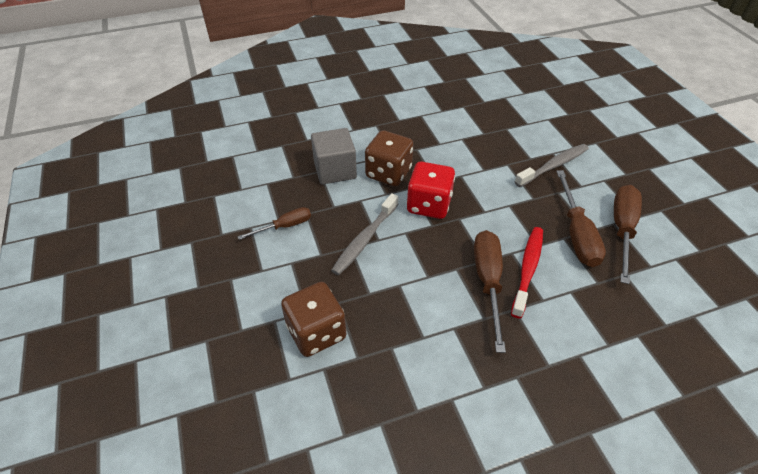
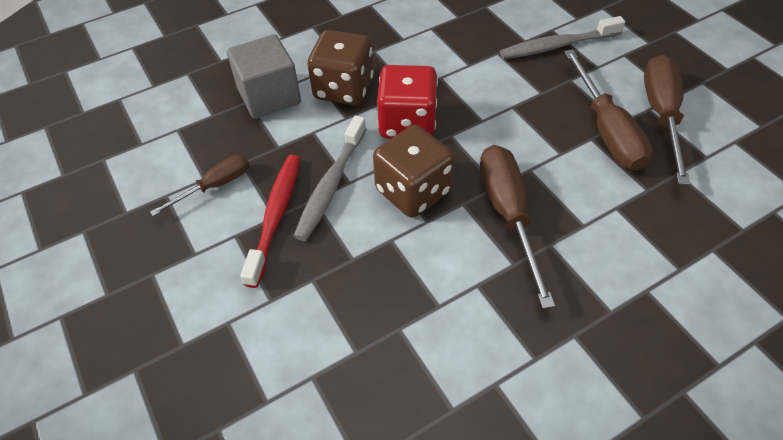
camera: 10 degrees left, 5 degrees up
brown dice [281,282,346,357] -> brown dice moved to [373,125,455,218]
red toothbrush [511,227,543,318] -> red toothbrush moved to [240,155,300,288]
grey toothbrush [515,144,589,187] -> grey toothbrush turned 150 degrees counterclockwise [500,16,625,59]

